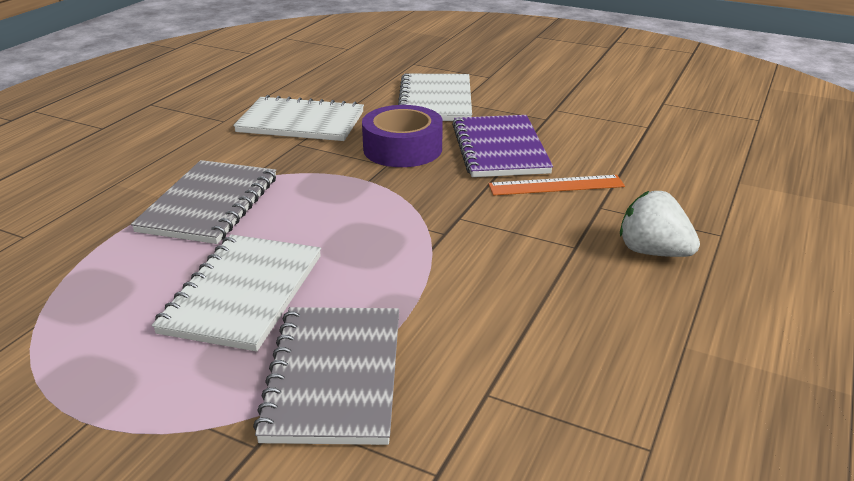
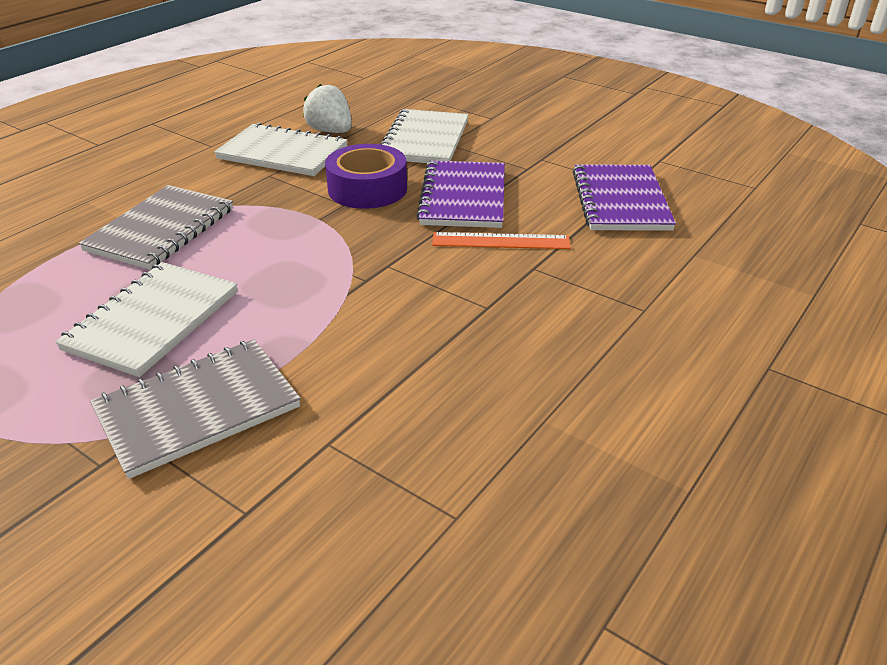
camera: 10 degrees right, 5 degrees up
grey notebook [253,307,399,445] -> grey notebook turned 45 degrees clockwise [90,339,301,479]
white strawberry [620,191,700,257] -> white strawberry moved to [303,84,352,133]
none -> purple notebook [573,164,676,231]

